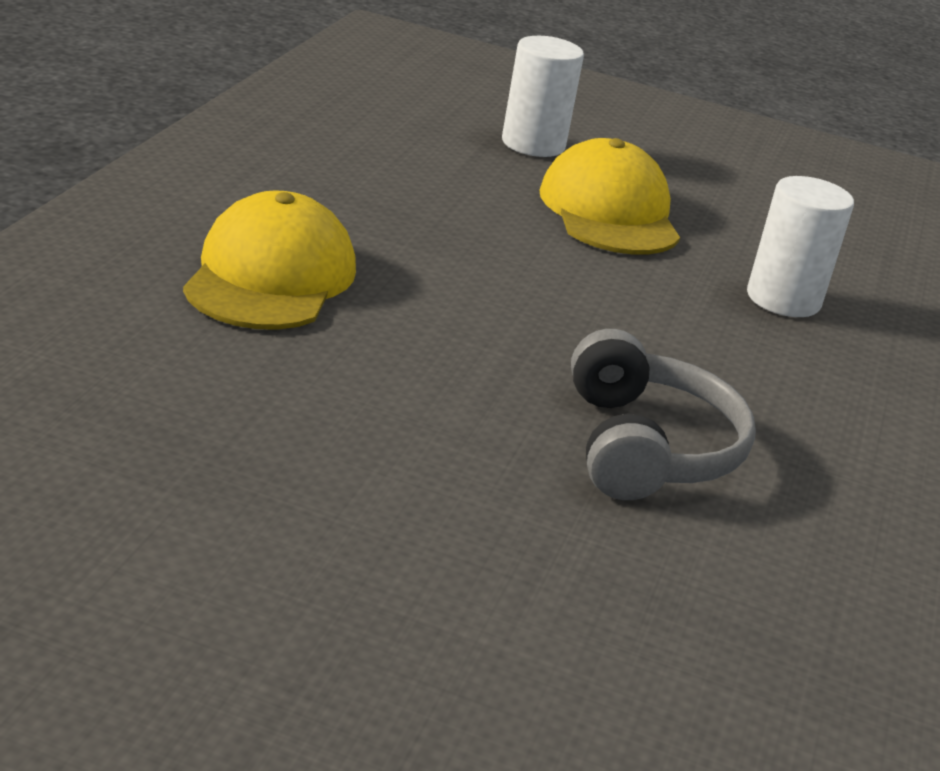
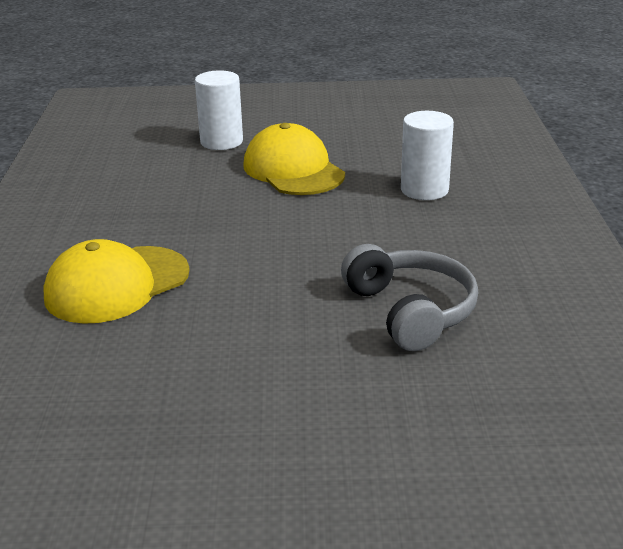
camera: 15 degrees left, 0 degrees up
yellow cap [183,190,356,330] -> yellow cap turned 120 degrees counterclockwise [43,239,190,324]

